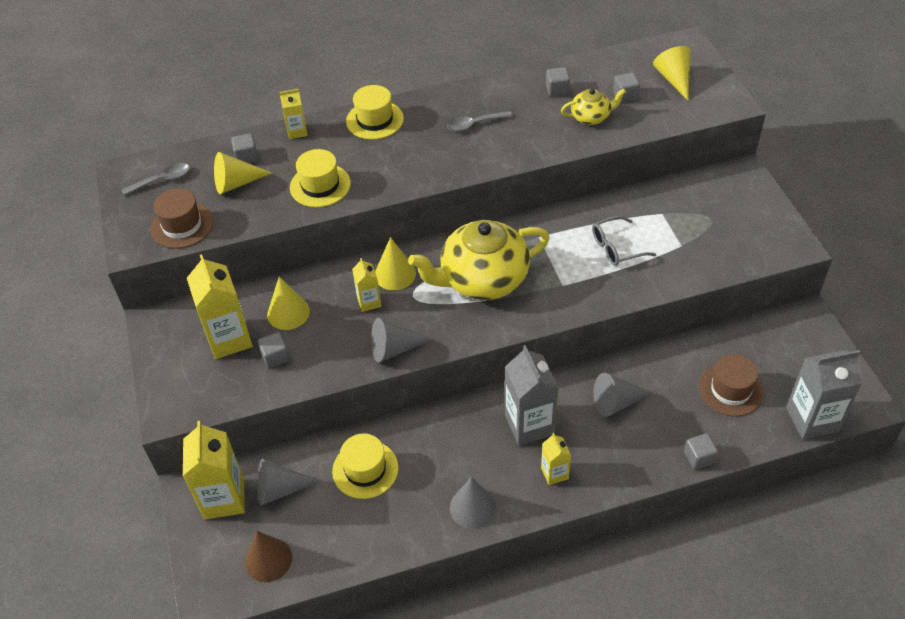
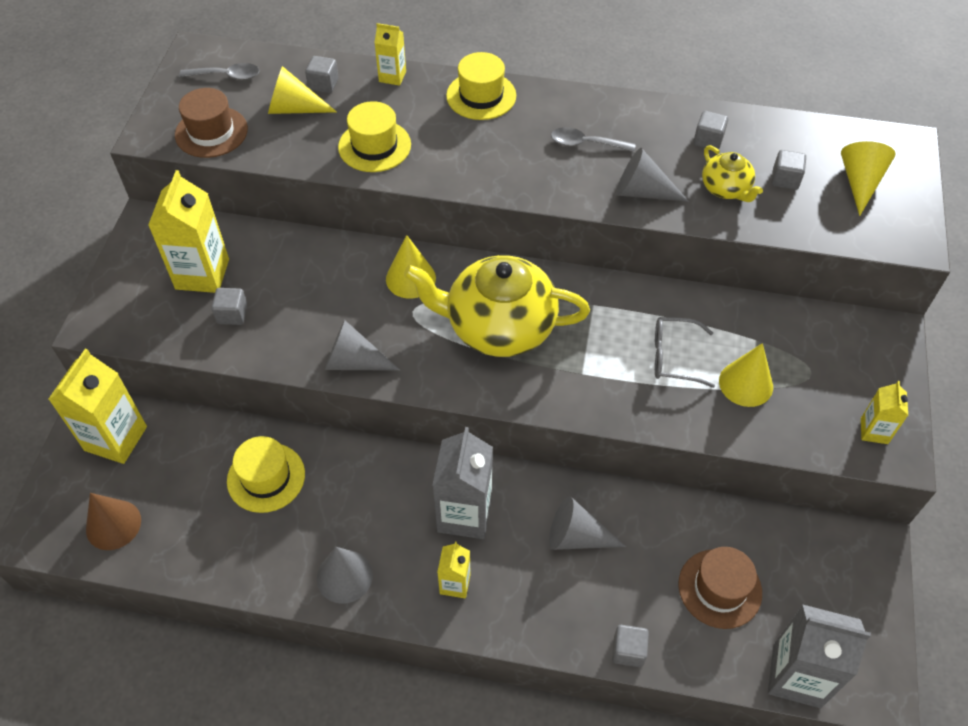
camera: 25 degrees right, 5 degrees up
grey cone [257,459,321,506] -> grey cone moved to [616,148,689,202]
yellow cone [267,277,310,330] -> yellow cone moved to [719,343,773,407]
yellow carton [352,258,381,312] -> yellow carton moved to [861,381,908,444]
yellow teapot [561,89,626,125] -> yellow teapot turned 45 degrees clockwise [702,145,763,202]

